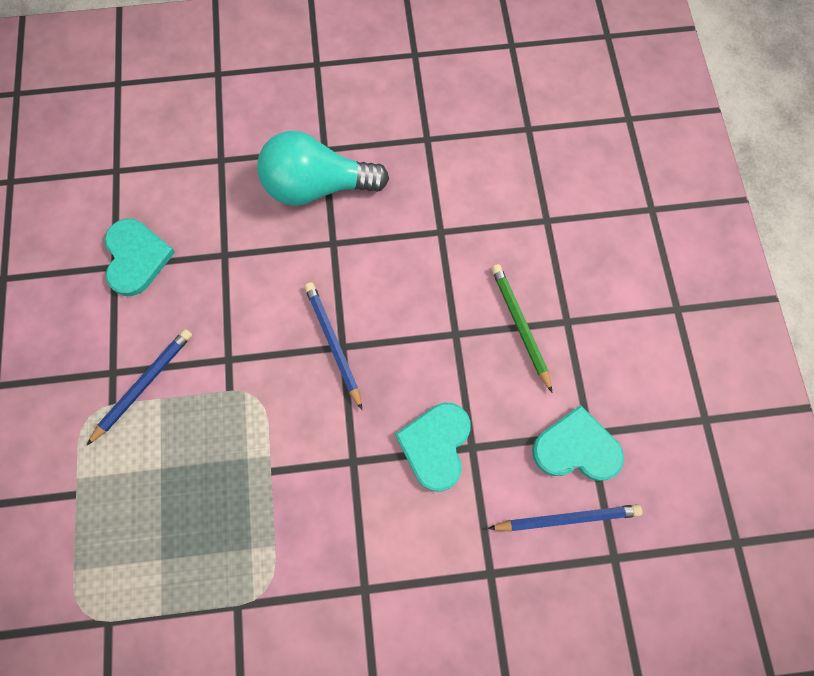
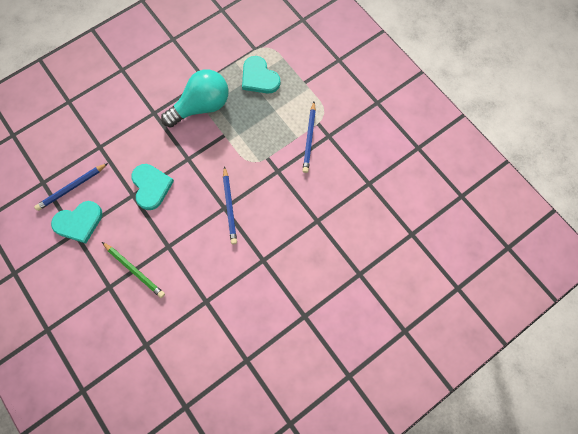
camera: 150 degrees right, 0 degrees up
turquoise heart [105,219,175,296] -> turquoise heart moved to [242,56,280,94]
turquoise light bulb [257,131,389,206] -> turquoise light bulb moved to [161,70,229,128]
blue pencil [304,282,362,410] -> blue pencil turned 45 degrees clockwise [223,166,237,244]

